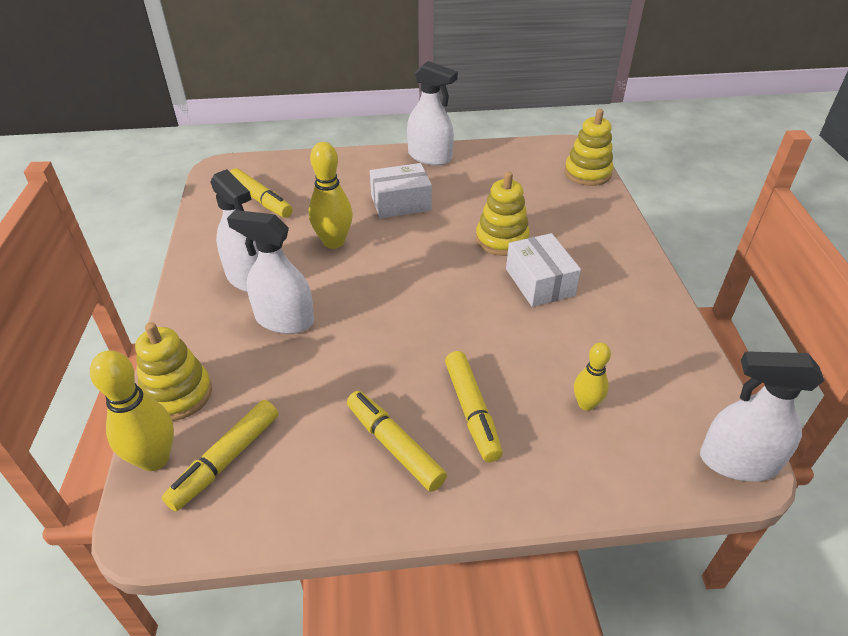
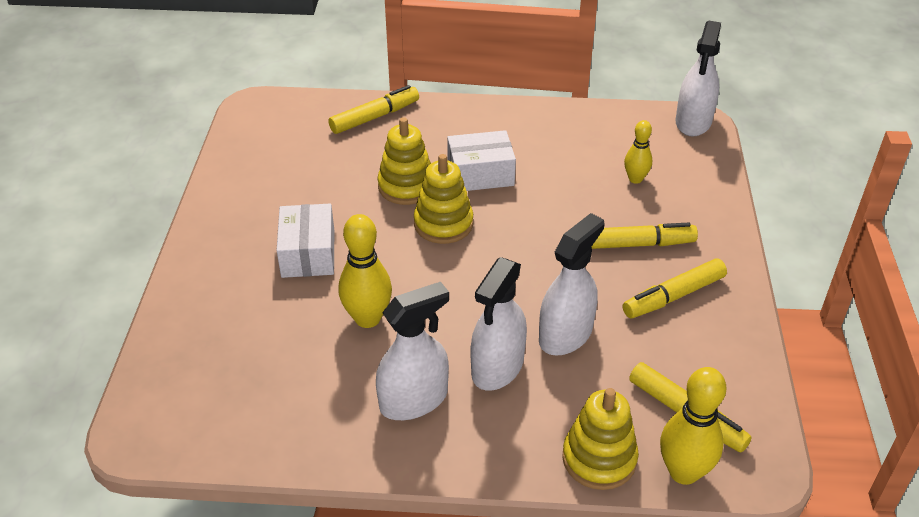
camera: 80 degrees left, 0 degrees up
yellow marker [230,168,293,218] -> yellow marker moved to [328,85,419,134]
white spray bottle [407,61,458,166] -> white spray bottle moved to [539,213,604,355]
yellow stacking toy [564,109,614,186] -> yellow stacking toy moved to [414,154,473,244]

